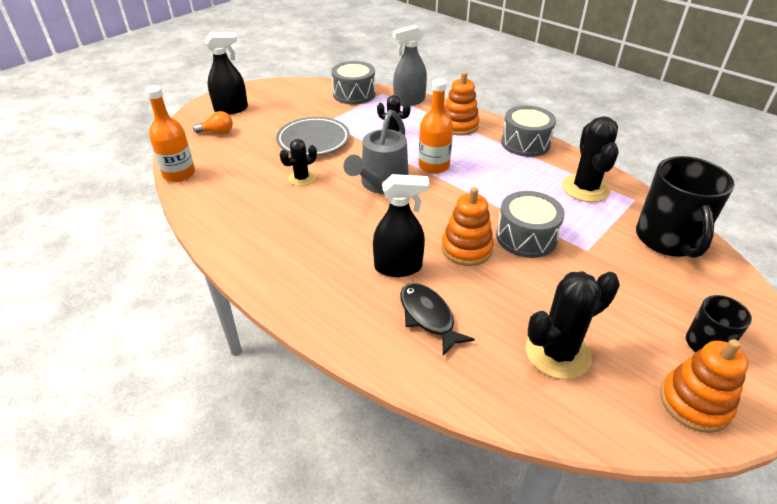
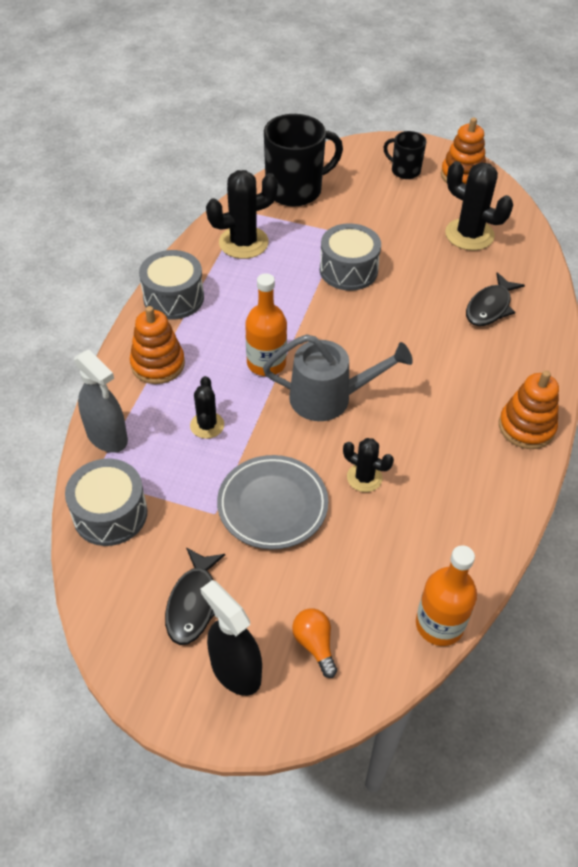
camera: 115 degrees left, 10 degrees up
black spray bottle [373,174,429,277] -> none
orange stacking toy [441,187,494,266] -> orange stacking toy moved to [499,370,559,449]
none -> black fish [165,547,225,645]

